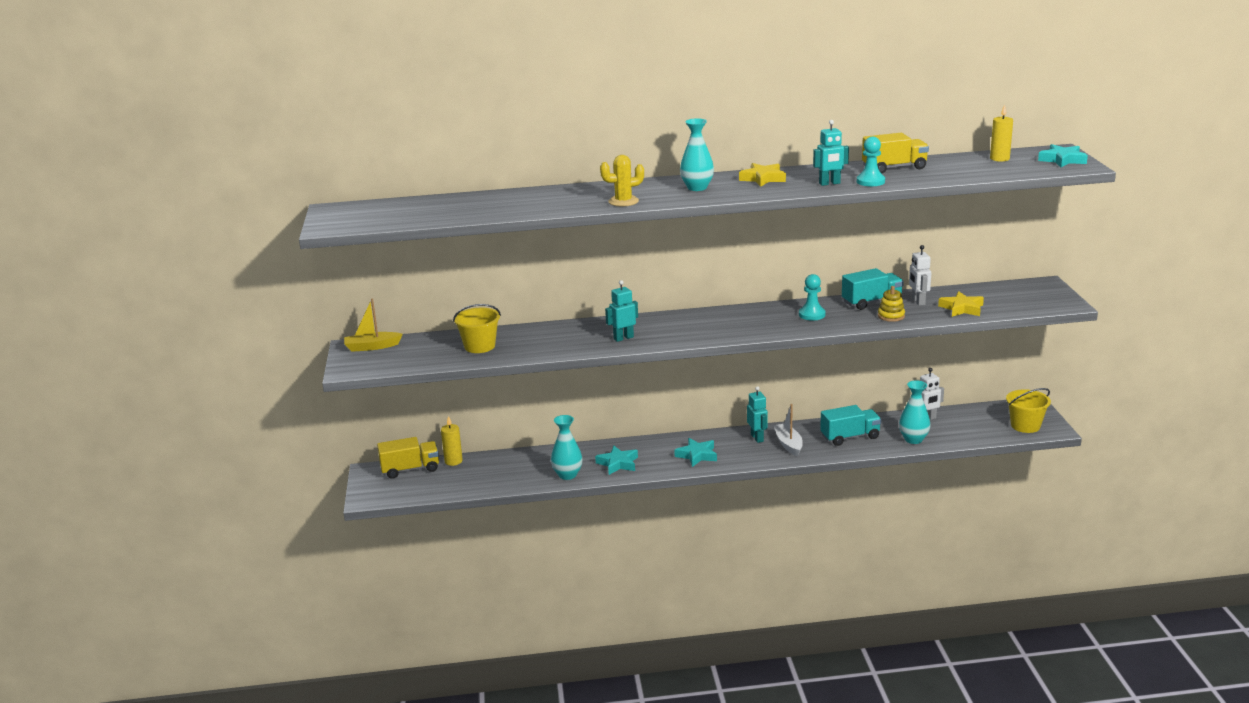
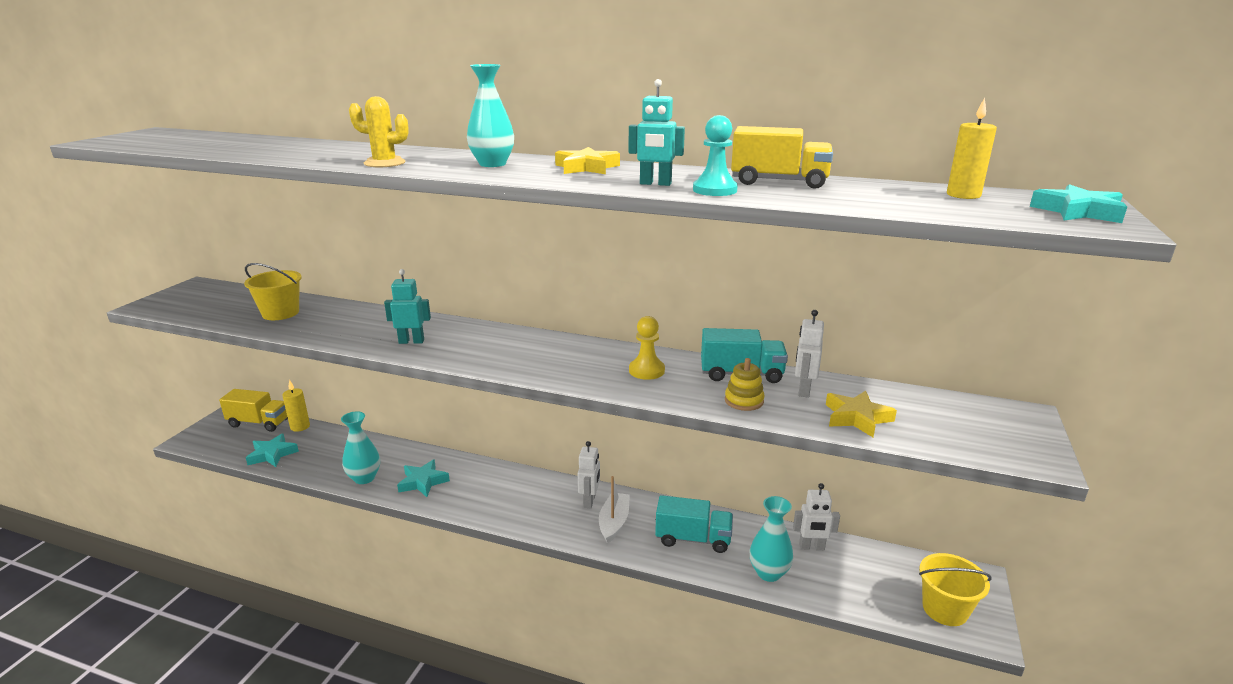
camera: 25 degrees right, 0 degrees up
yellow boat [344,298,403,352] -> none
turquoise star [674,438,717,467] -> turquoise star moved to [246,433,299,467]
turquoise robot [747,386,768,443] -> white robot [578,441,600,508]
turquoise pawn [799,274,825,321] -> yellow pawn [629,316,665,380]

